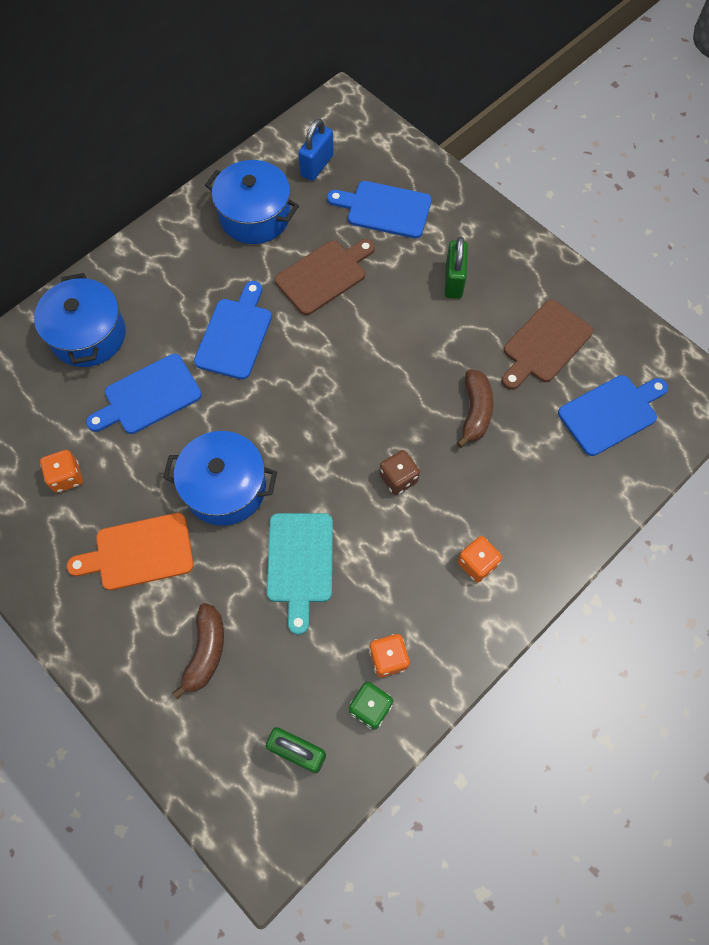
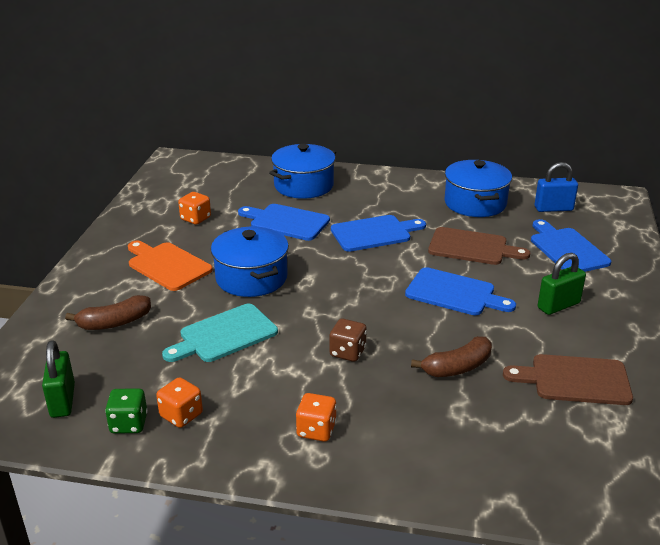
camera: 55 degrees right, 35 degrees down
blue cutting board [558,375,668,456] -> blue cutting board moved to [405,267,516,315]

